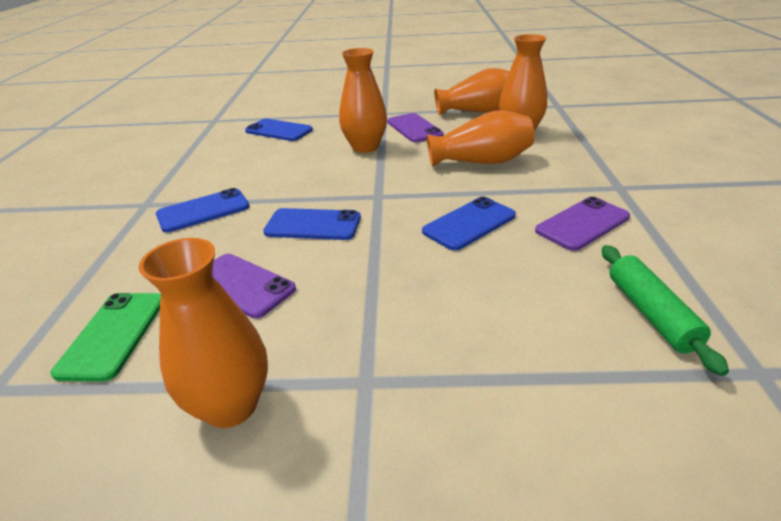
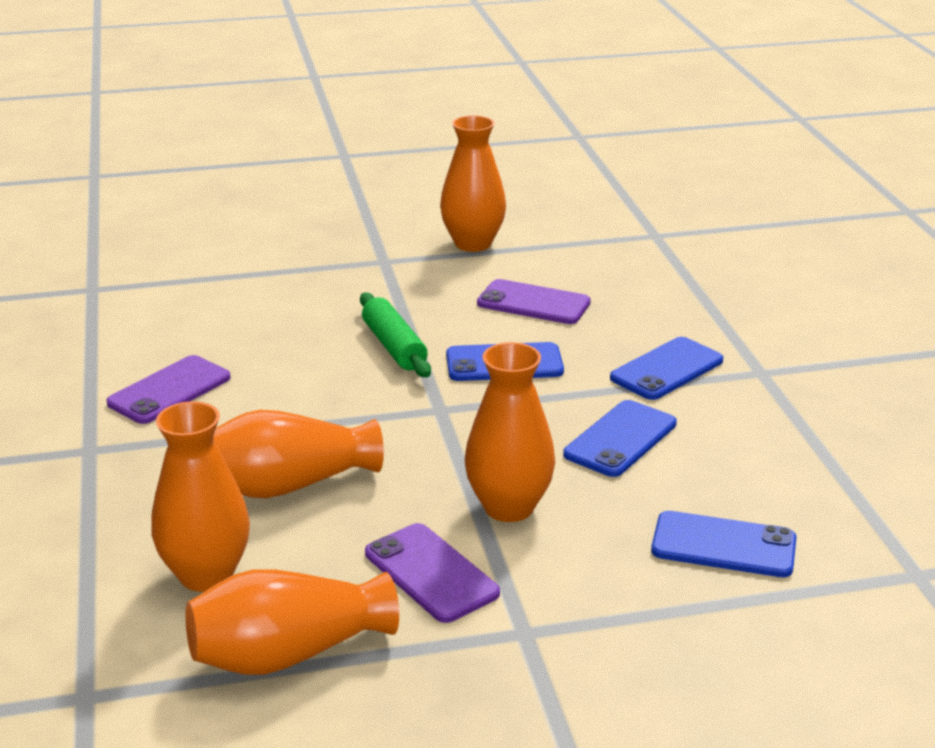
camera: 165 degrees right, 5 degrees down
green phone [51,293,161,382] -> none
blue phone [422,197,516,251] -> blue phone moved to [563,400,677,477]
green rolling pin [602,245,729,376] -> green rolling pin moved to [360,293,431,377]

